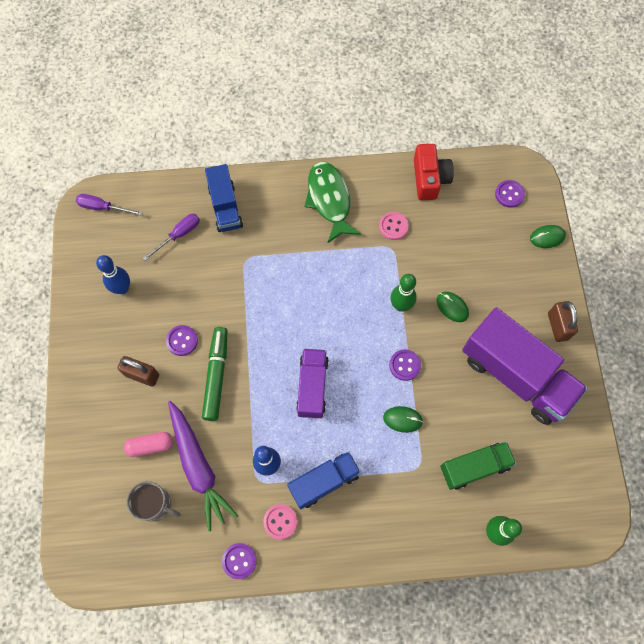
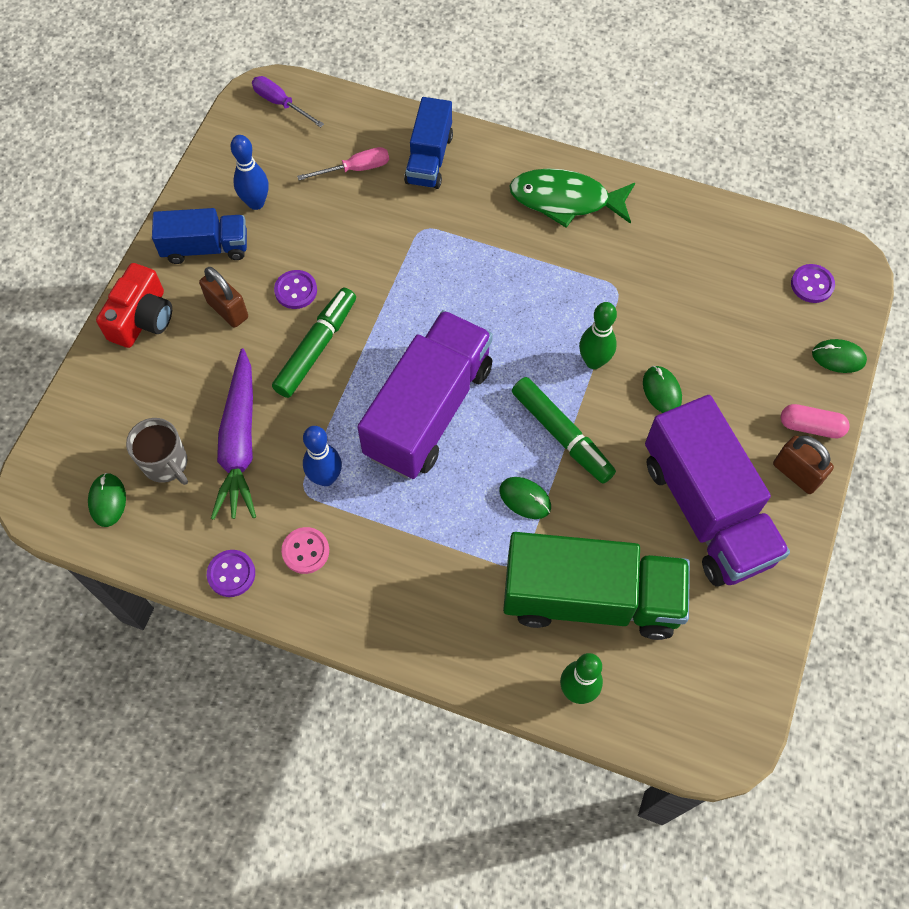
camera: 25 degrees right, 5 degrees down
pink capsule [124,432,173,457] -> pink capsule moved to [781,404,850,438]
purple screwdriver [143,214,200,261] -> pink screwdriver [297,147,389,180]
blue truck [287,451,361,509] -> blue truck moved to [152,208,247,264]
purple truck [296,349,329,418] -> purple truck [357,310,493,479], size x1.74
green fish [304,162,361,244] -> green fish turned 90 degrees counterclockwise [509,169,635,228]
pink button [379,212,409,240] -> none
purple button [389,349,421,381] -> green marker [512,377,616,484]
red camera [414,144,454,200] -> red camera moved to [96,263,172,348]
green truck [440,441,516,490] -> green truck [503,532,690,640], size x1.74
brown padlock [548,301,578,342] -> brown padlock turned 60 degrees counterclockwise [773,436,834,494]
none -> green mouse [88,473,126,527]

